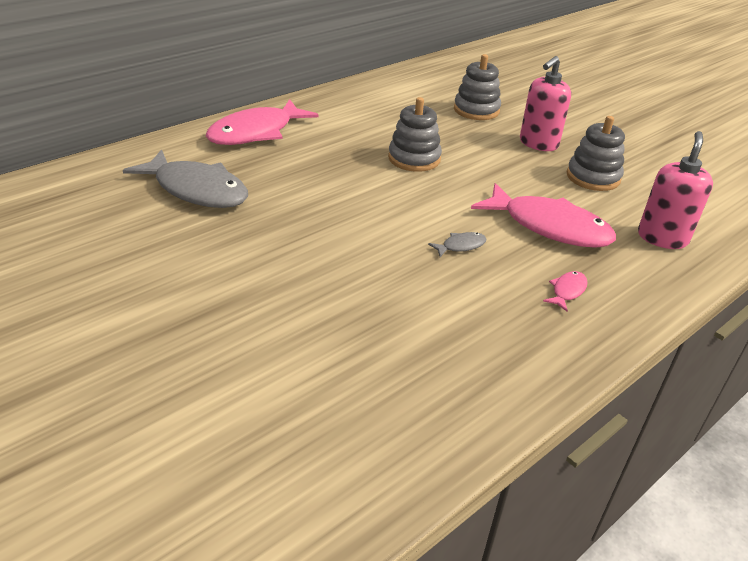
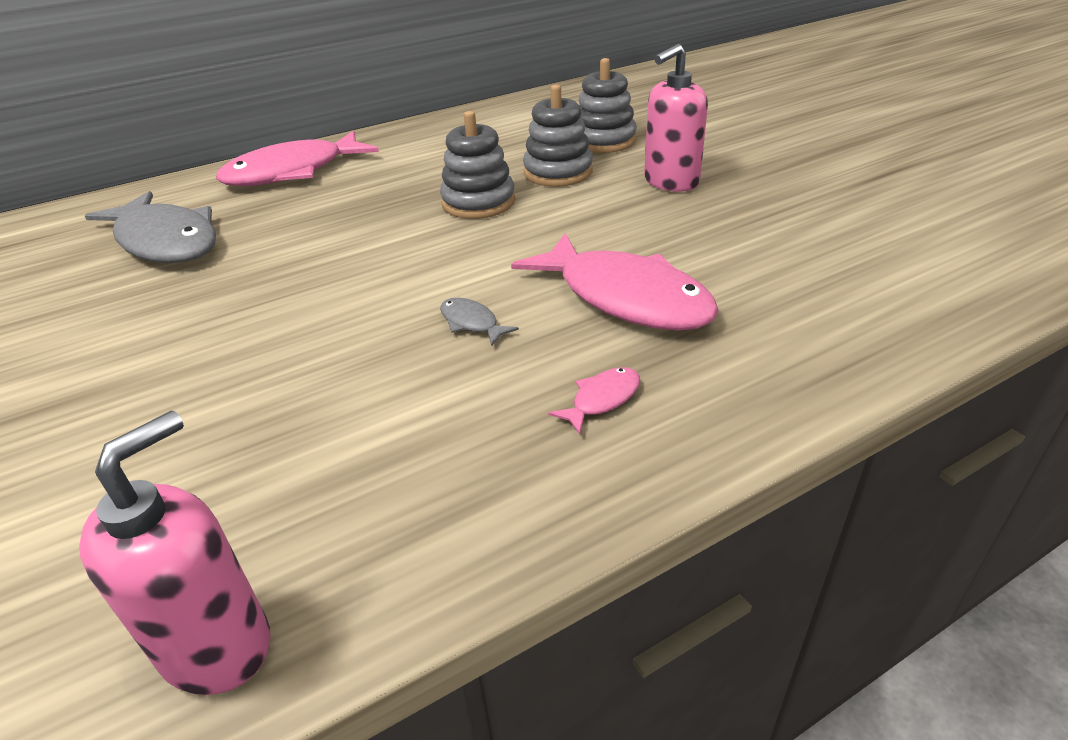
camera: 15 degrees right, 0 degrees up
grey fish [428,232,487,257] -> grey fish turned 120 degrees counterclockwise [440,298,519,346]
grey stacking toy [567,116,625,191] -> grey stacking toy moved to [523,85,593,187]
pink soap dispenser [638,131,713,249] -> pink soap dispenser moved to [79,411,270,695]

